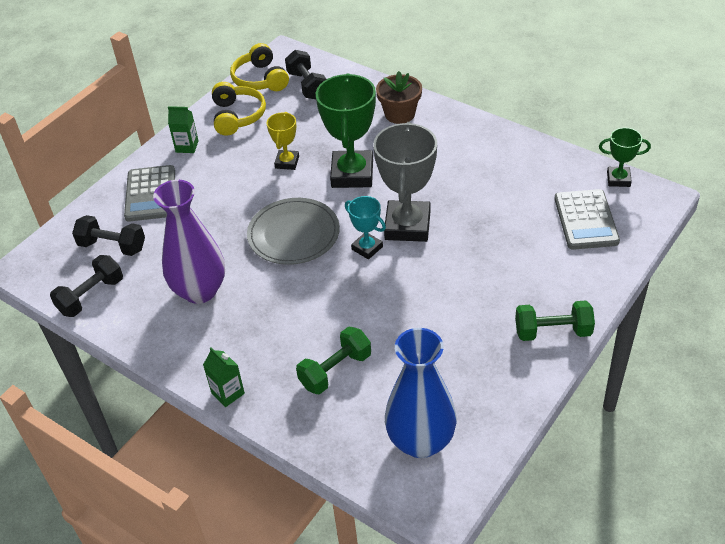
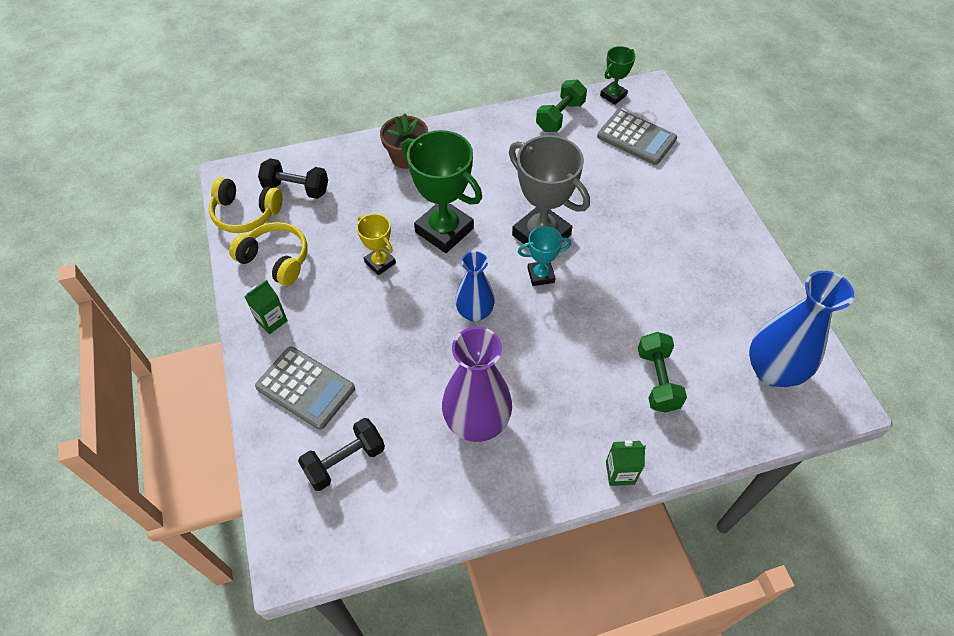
camera: 55 degrees left, 10 degrees up
black dumbbell [50,255,123,317] -> none
grey plate [247,198,340,265] -> blue vase [455,251,495,322]
green dumbbell [515,301,595,341] -> green dumbbell moved to [536,80,587,132]

